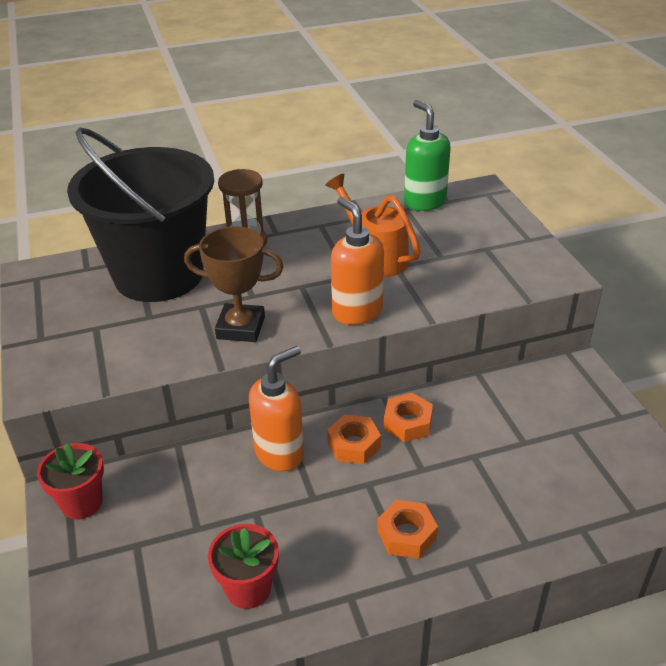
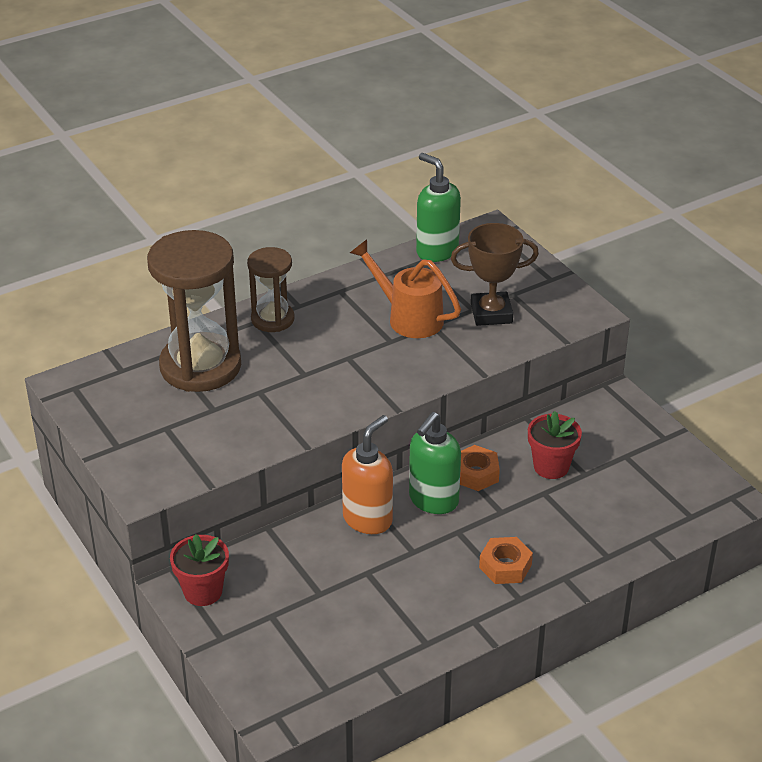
camera: 15 degrees left, 0 degrees up
black bucket [67,127,214,302] -> brown hourglass [147,230,241,392]
brown trophy [184,226,284,342] -> brown trophy moved to [451,223,539,326]
red flower pot [208,524,279,609] -> red flower pot moved to [528,411,582,479]
orange nut [327,414,381,464] -> green soap dispenser [409,412,461,514]
orange soap dispenser [331,197,384,325] -> none

